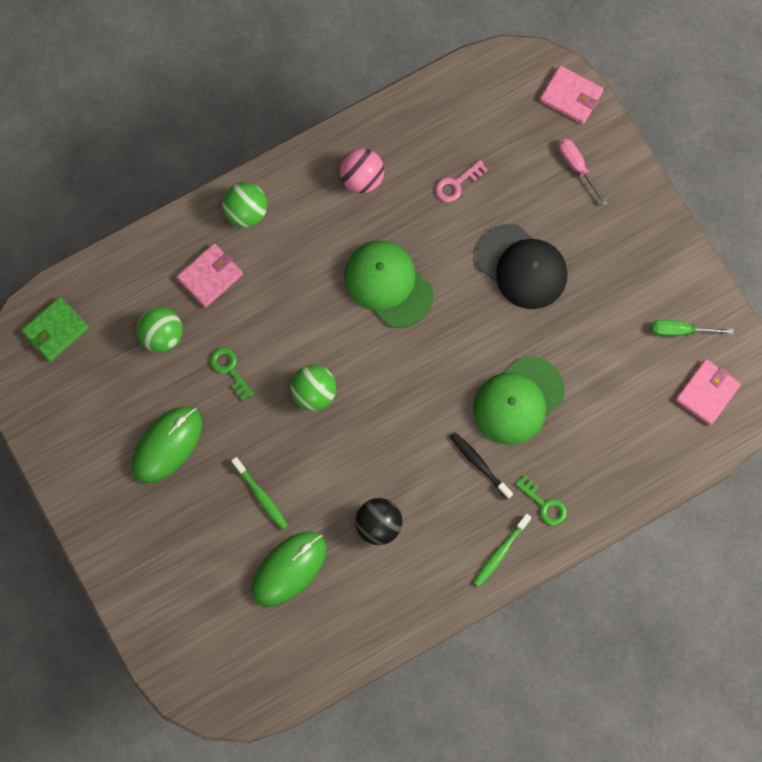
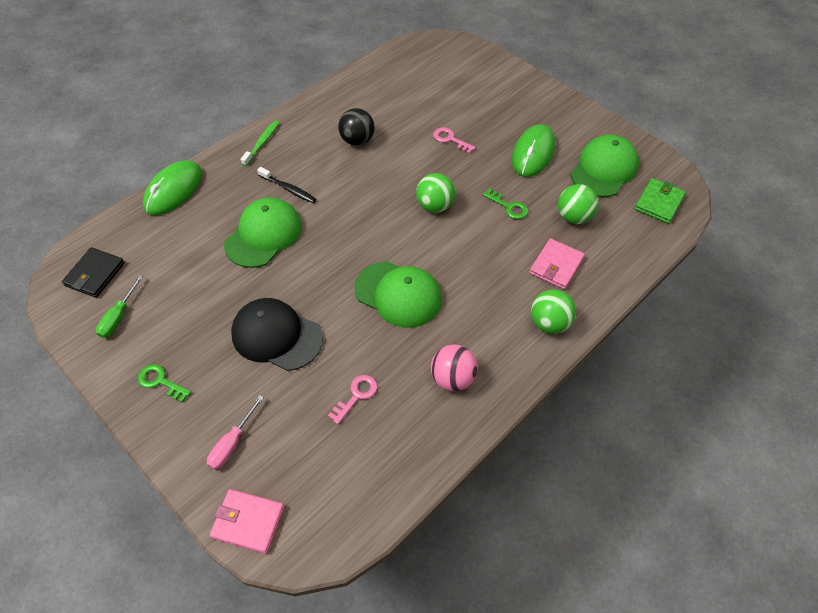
camera: 165 degrees right, 20 degrees down
green toothbrush [231,457,288,530] -> pink key [433,127,476,154]
green mouse [251,531,327,607] -> green mouse moved to [143,160,202,215]
green key [515,475,567,526] -> green key moved to [138,364,191,402]
pink screwdriver [558,138,608,206] -> pink screwdriver turned 75 degrees clockwise [207,395,264,470]
green screwdriver [652,320,733,337] -> green screwdriver turned 120 degrees clockwise [96,275,143,338]
pink wallet [675,359,741,426] -> black wallet [62,247,125,298]
none -> green cap [571,135,639,197]

